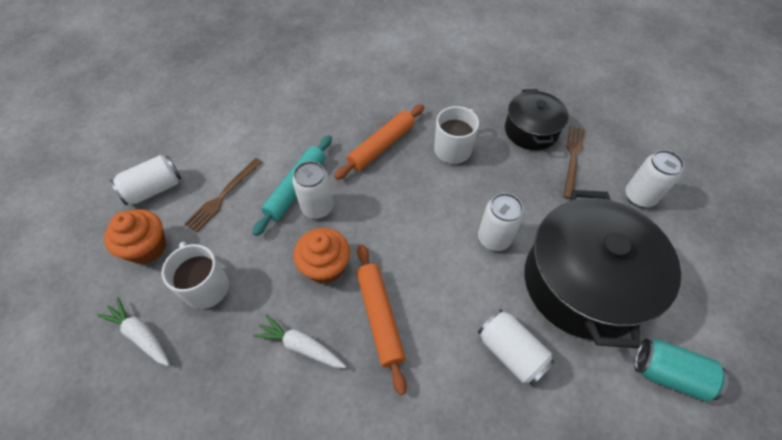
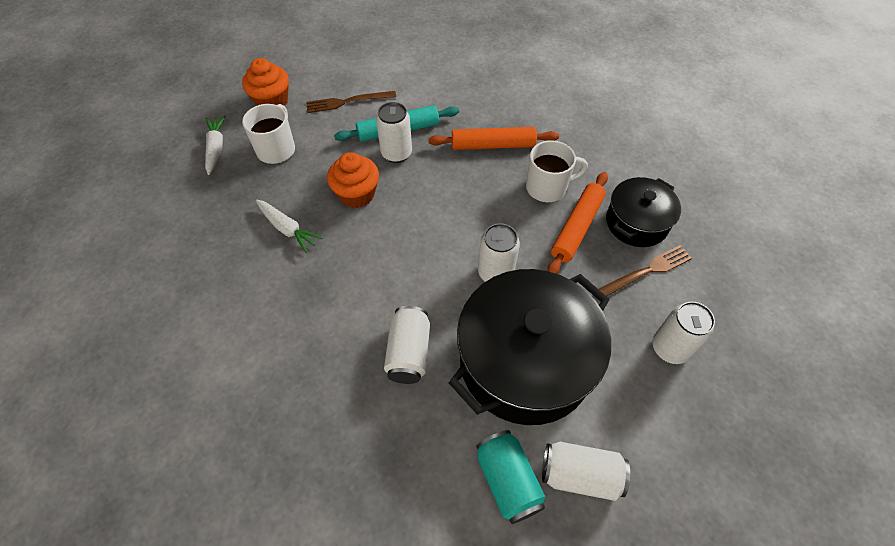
camera: 45 degrees right, 0 degrees up
white can [110,155,182,205] -> white can moved to [542,442,630,501]
white carrot [253,314,346,368] -> white carrot turned 150 degrees clockwise [256,200,322,253]
orange rolling pin [357,244,407,395] -> orange rolling pin moved to [547,172,608,274]

